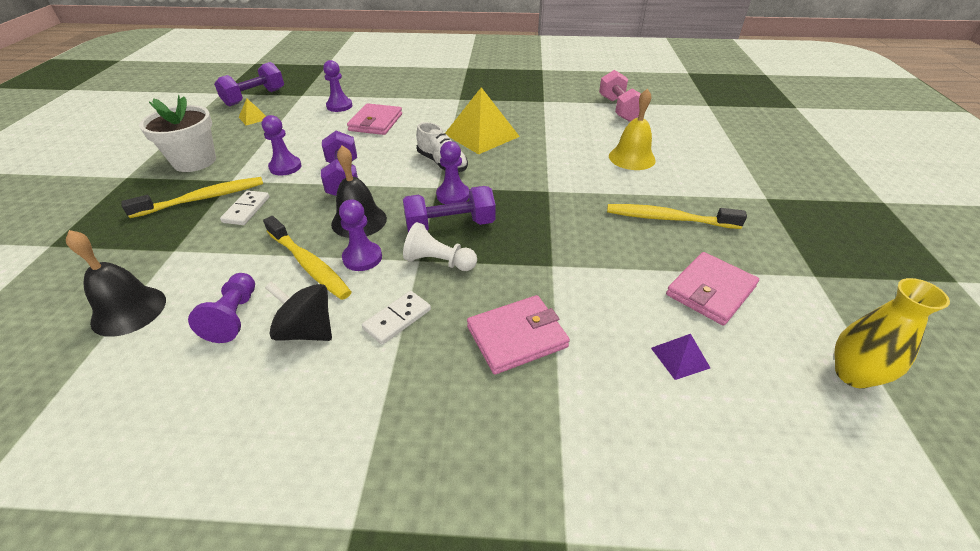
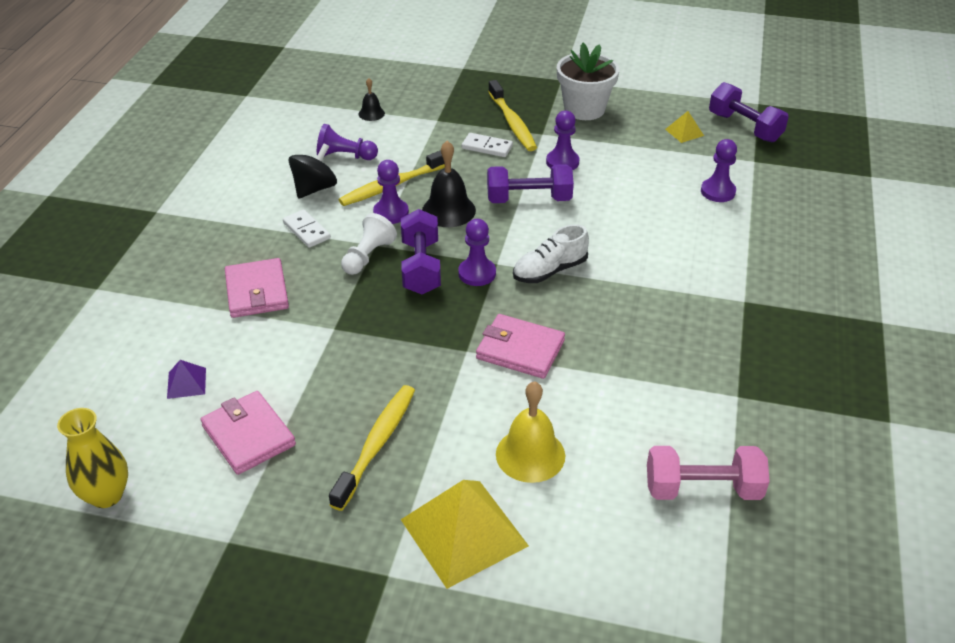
camera: 100 degrees right, 0 degrees up
black bell [66,230,166,337] -> black bell [359,78,385,121], size x0.55
pink wallet [347,103,402,135] -> pink wallet moved to [476,314,565,379]
yellow pyramid [445,87,520,154] -> yellow pyramid moved to [401,480,529,589]

